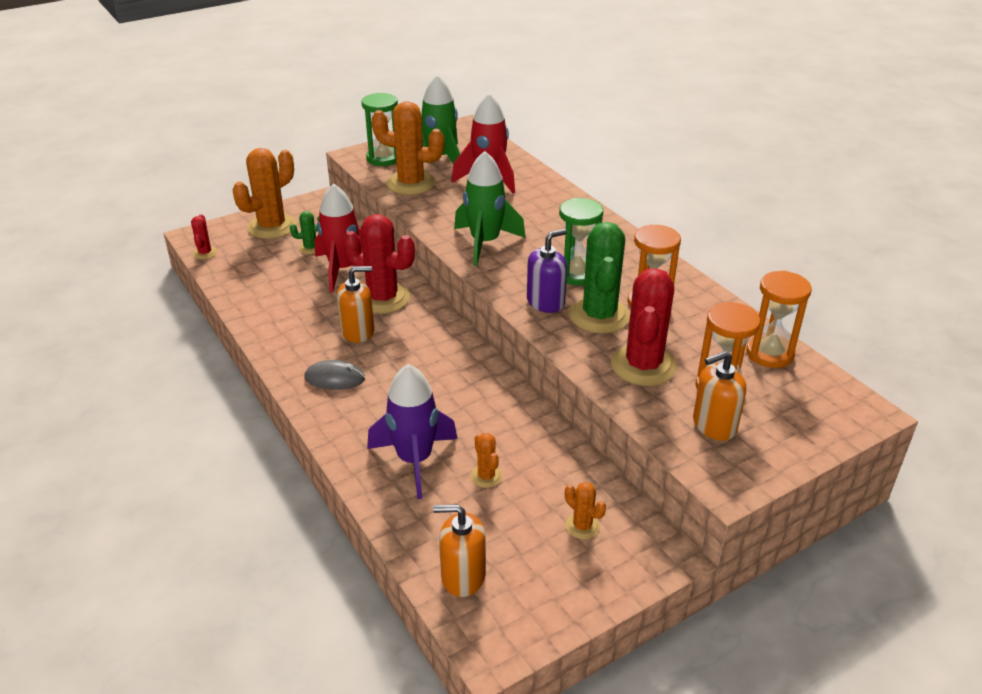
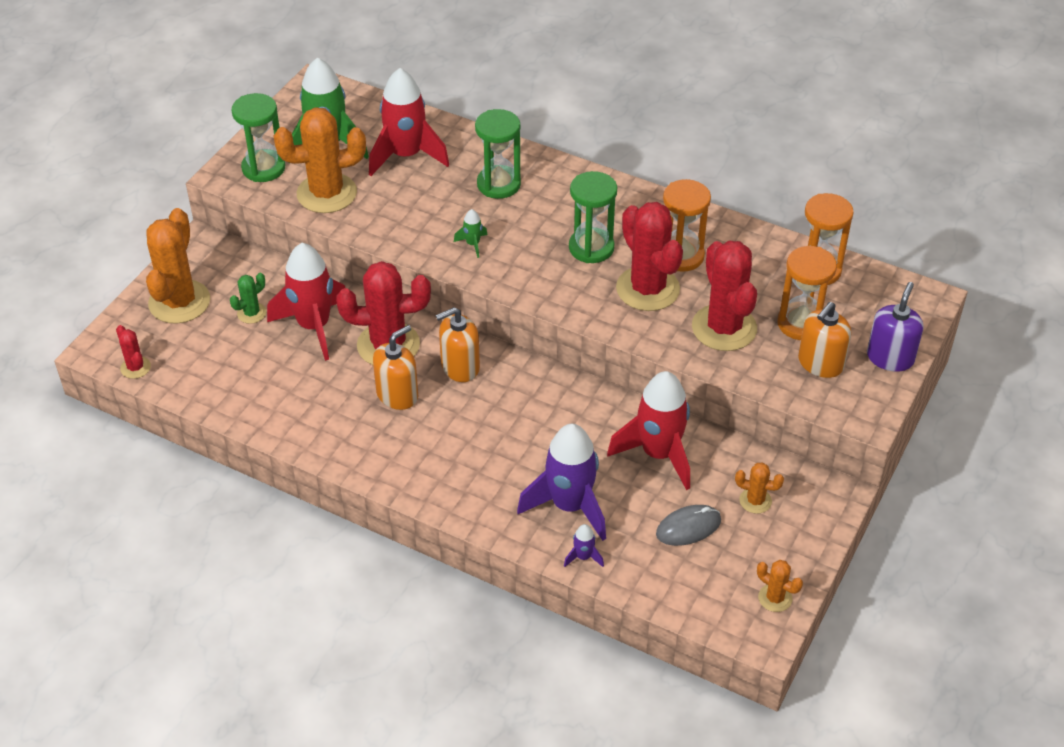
camera: 30 degrees left, 10 degrees up
grey mouse [304,360,365,390] -> grey mouse moved to [656,505,721,546]
orange soap dispenser [433,504,486,597] -> orange soap dispenser moved to [436,307,480,382]
green rocket [454,151,526,266] -> green rocket [454,209,487,258], size x0.42
orange cactus [470,433,503,488] -> orange cactus moved to [757,560,803,612]
purple soap dispenser [527,229,567,313] -> purple soap dispenser moved to [867,282,923,372]
green cactus [569,222,630,334] -> red cactus [616,202,683,311]
none -> green hourglass [475,109,521,199]
none -> purple rocket [564,524,604,567]
none -> red rocket [607,371,690,490]

